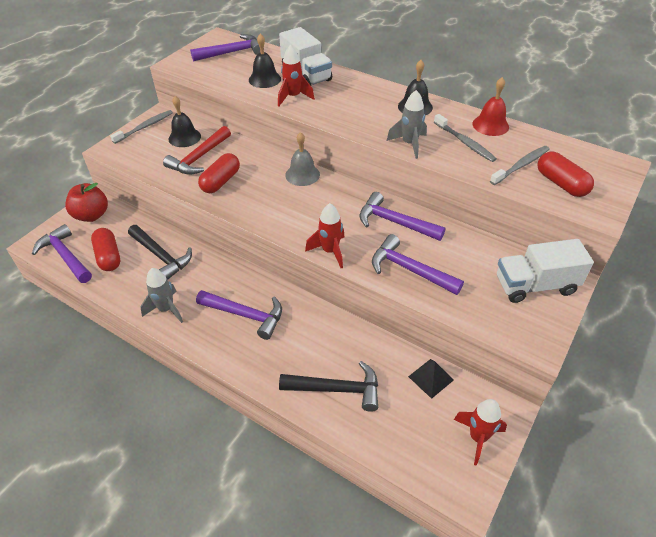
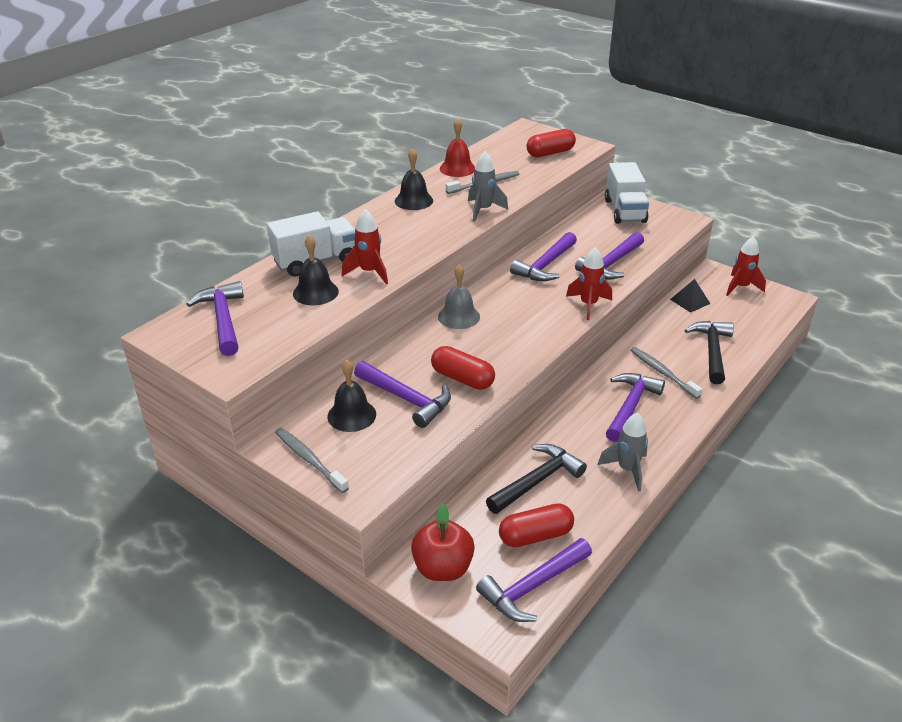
camera: 85 degrees left, 10 degrees down
red hammer [163,126,231,175] -> purple hammer [354,361,451,428]
grey toothbrush [490,146,550,185] -> grey toothbrush moved to [630,347,702,399]

